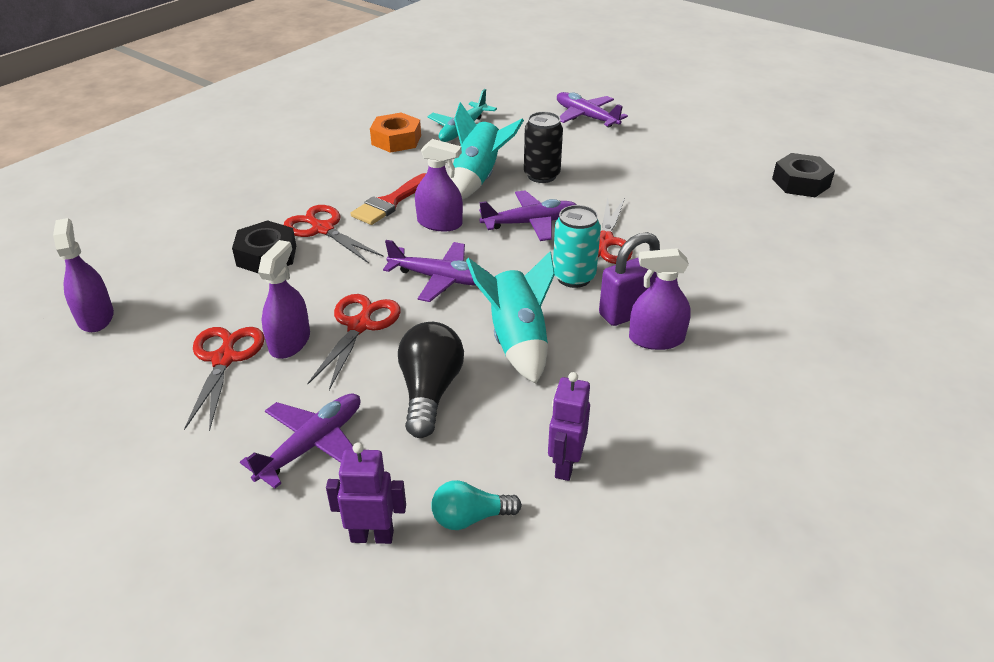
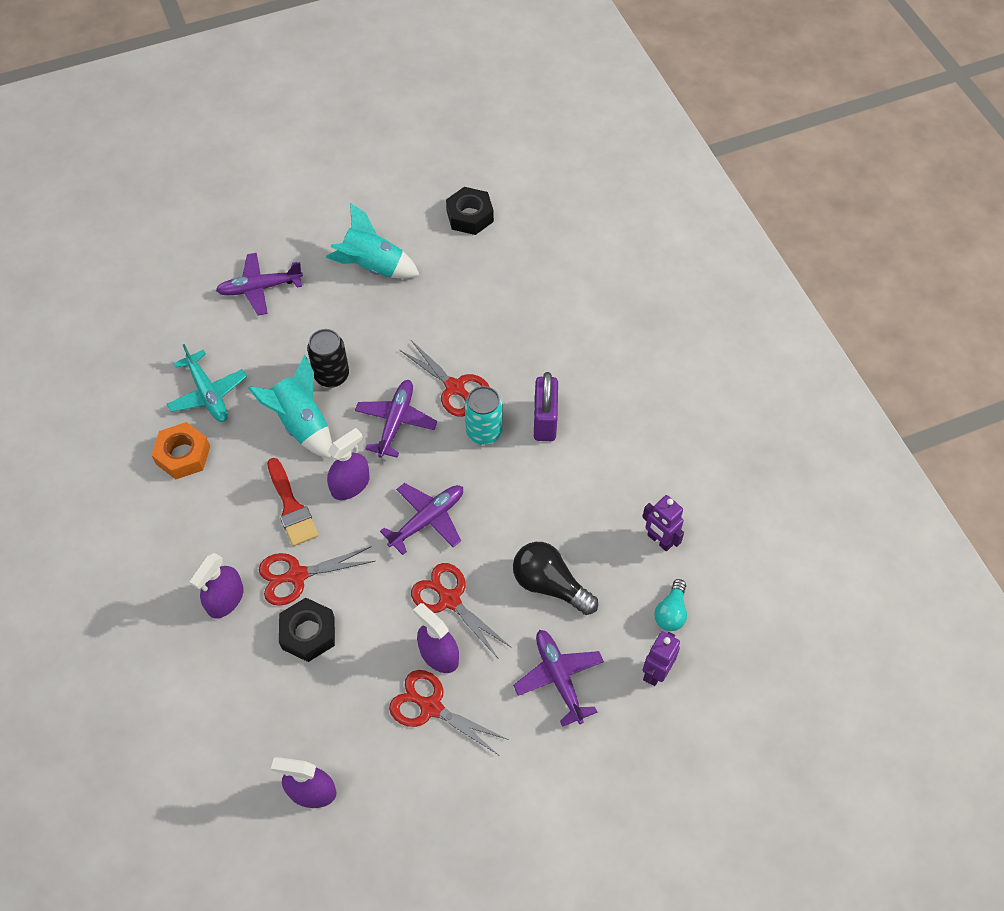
camera: 60 degrees left, 20 degrees up
turquoise rocket [466,251,555,384] -> turquoise rocket moved to [326,203,419,279]
purple spray bottle [629,248,691,350] -> purple spray bottle moved to [189,553,244,618]

